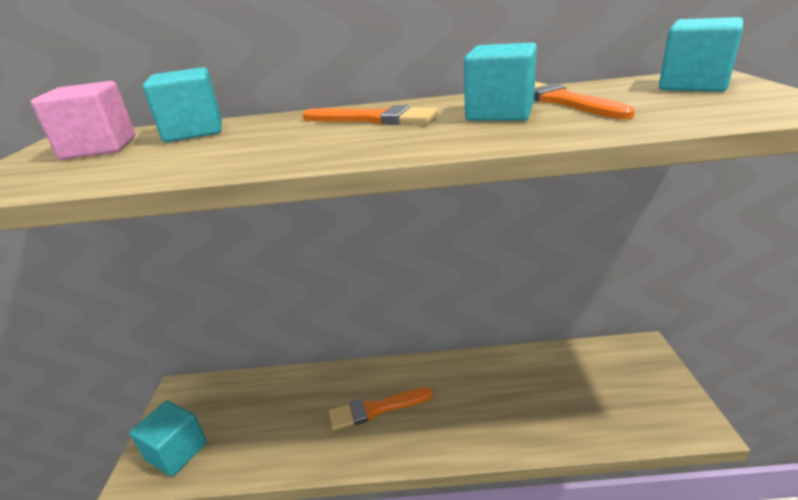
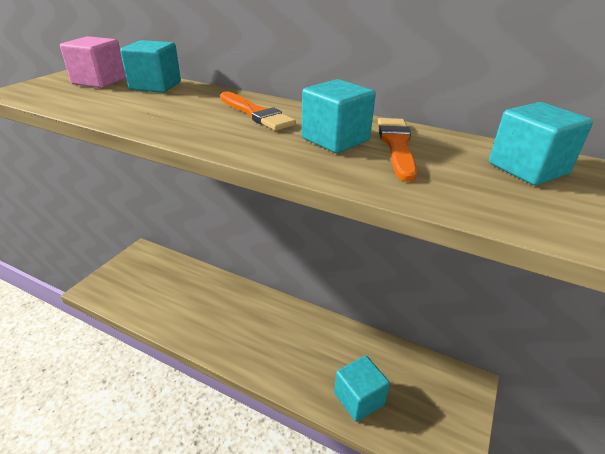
camera: 25 degrees right, 5 degrees up
turquoise cube [129,401,207,477] -> turquoise cube moved to [334,356,390,422]
orange brush [329,387,433,430] -> none

